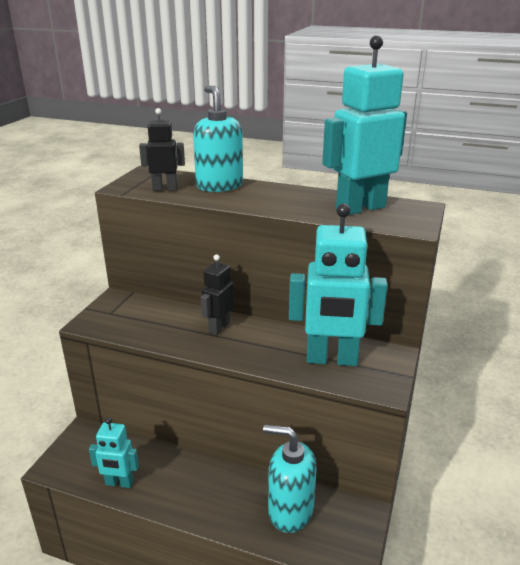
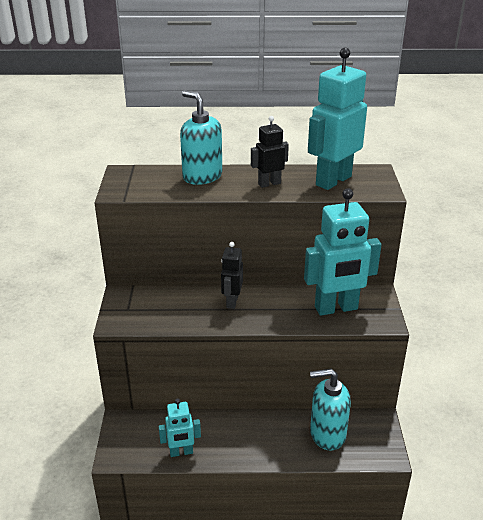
camera: 20 degrees left, 5 degrees up
black robot [139,108,185,191] -> black robot moved to [251,116,289,188]

